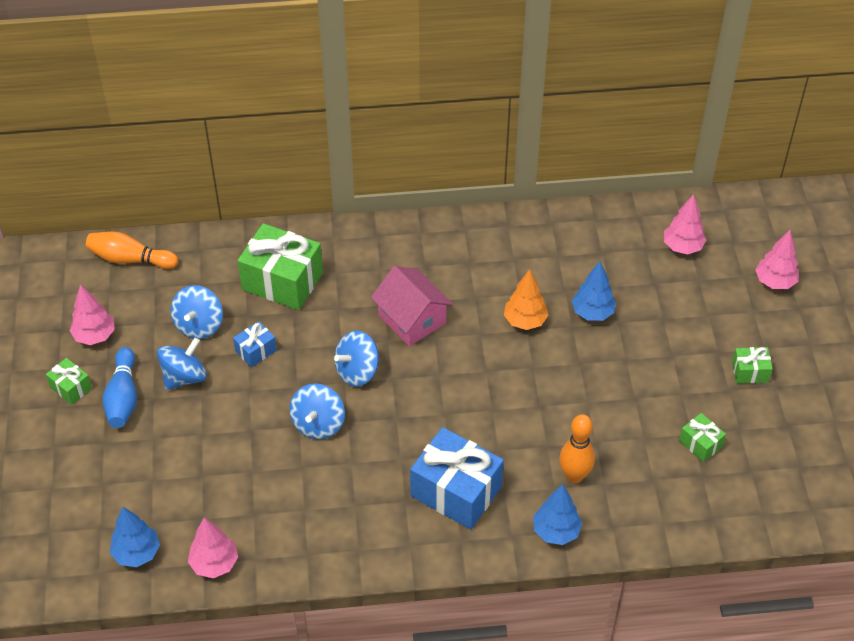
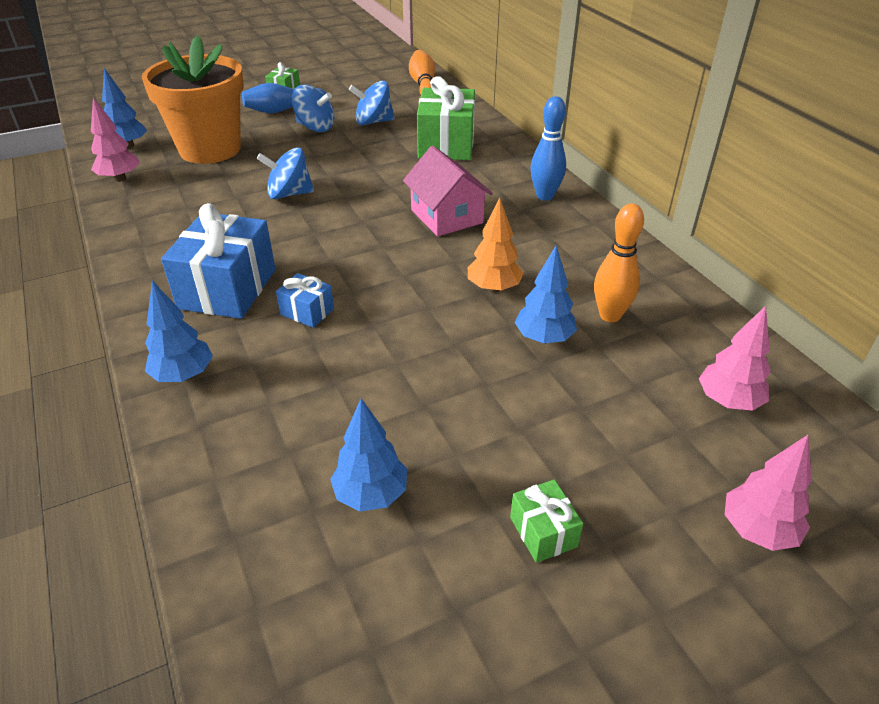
camera: 70 degrees right, 10 degrees down
pink tree [70,284,115,345] -> none
blue gift [233,321,277,367] -> blue gift moved to [276,273,334,328]
blue spinning top [334,330,379,387] -> none
pink house [371,266,453,346] -> pink house turned 60 degrees counterclockwise [403,146,493,237]
orange bowling pin [559,414,595,483] -> orange bowling pin moved to [594,203,644,322]
green gift [679,413,726,462] -> blue tree [330,399,407,512]
none -> orange flower pot [142,35,244,164]
none -> blue bowling pin [530,96,566,201]

